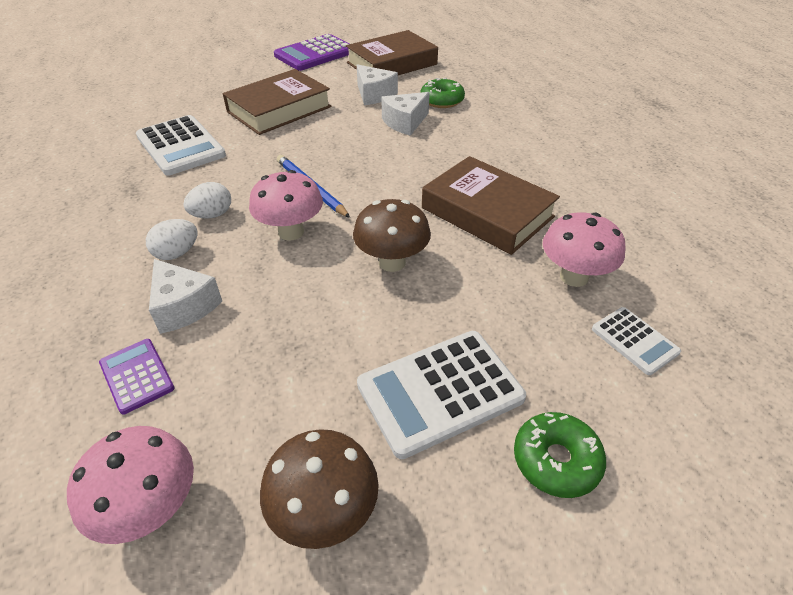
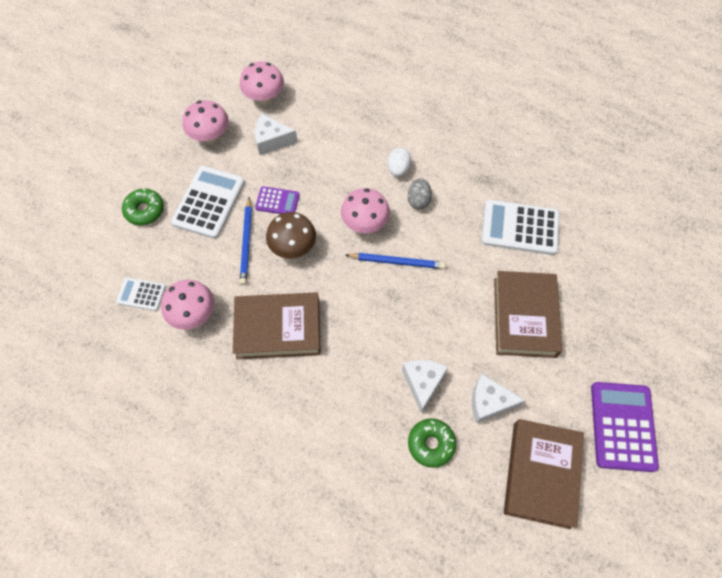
camera: 135 degrees right, 20 degrees up
purple calculator [99,339,175,415] -> purple calculator moved to [255,186,299,214]
white cheese [149,259,222,334] -> white cheese moved to [255,114,298,155]
white egg [183,182,231,219] -> grey egg [408,178,432,209]
brown mushroom [260,429,379,549] -> pink mushroom [182,100,229,144]
none -> blue pencil [240,197,252,285]

